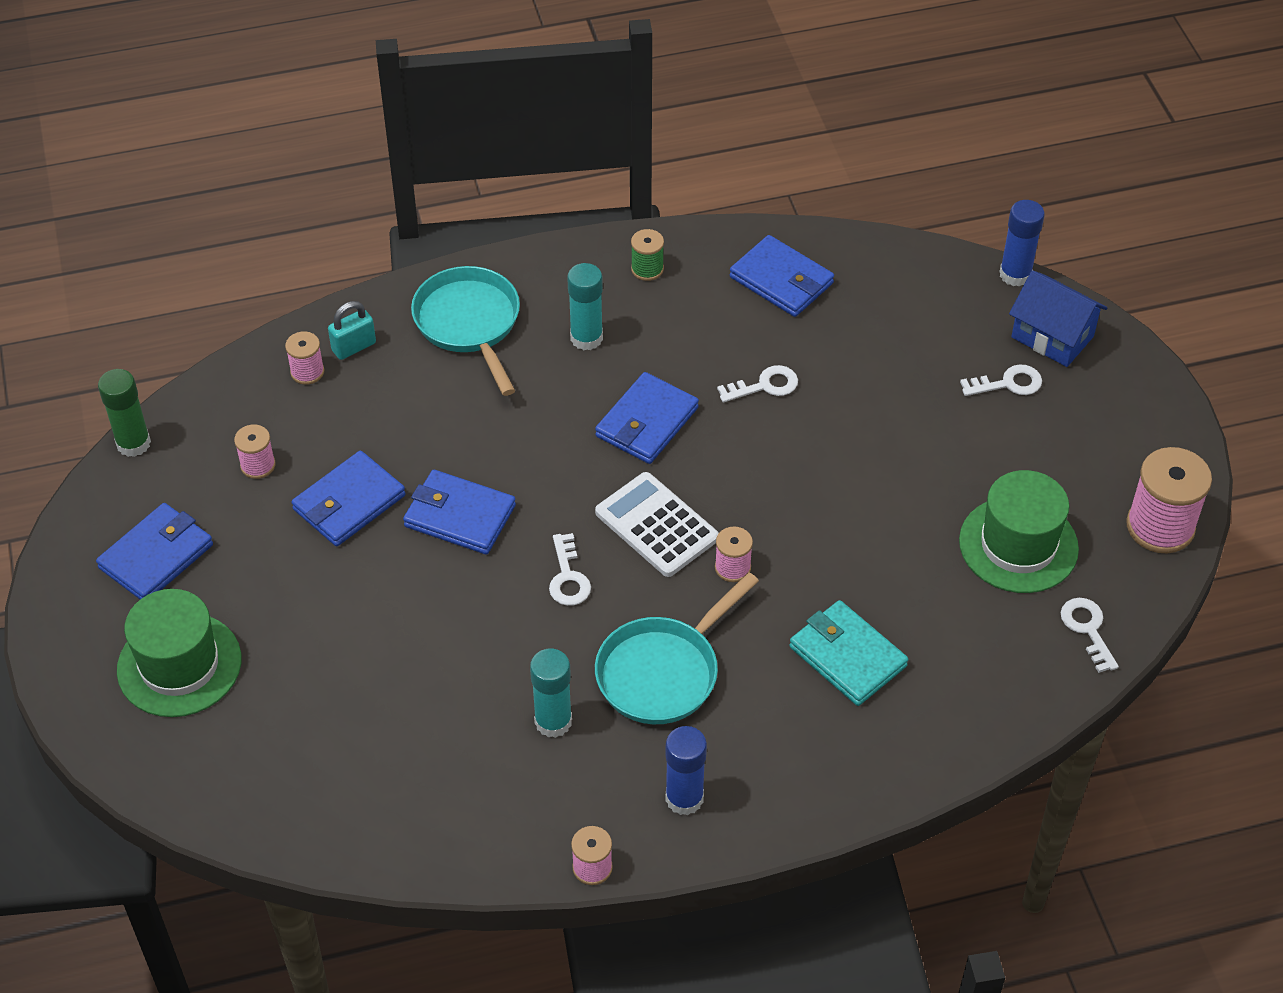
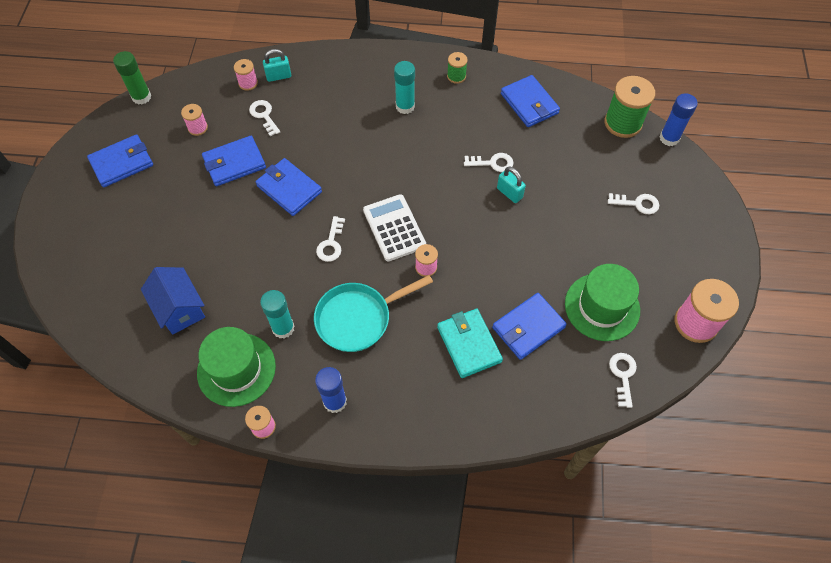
camera: 20 degrees right, 10 degrees up
green hat [117,589,241,717] -> green hat moved to [197,327,276,407]
turquoise pan [411,266,520,396] -> none
blue wallet [595,372,699,464] -> blue wallet moved to [492,293,567,360]
blue house [1009,270,1107,367] -> blue house moved to [141,267,205,335]
none -> white key [249,100,280,136]
none -> turquoise padlock [497,167,526,203]
none -> green spool [604,76,655,138]

